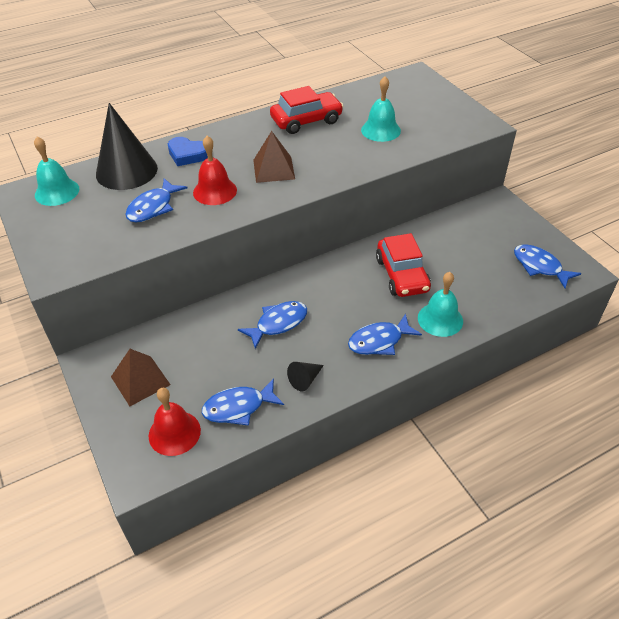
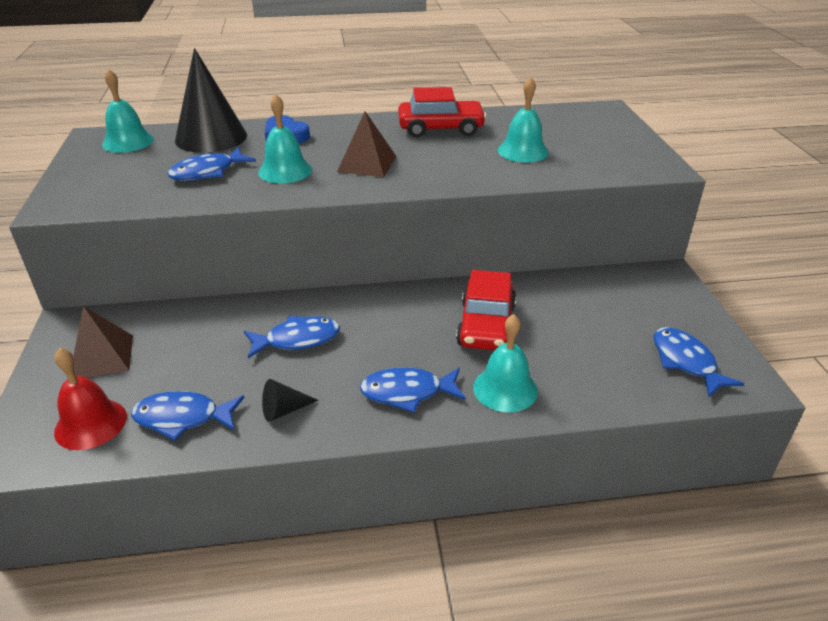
camera: 20 degrees right, 10 degrees down
red bell [193,136,237,205] -> turquoise bell [258,94,312,183]

